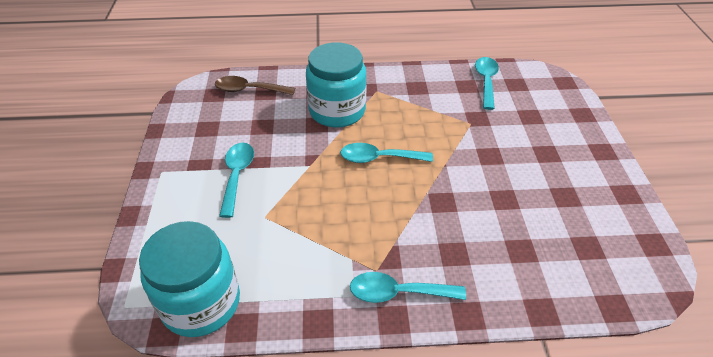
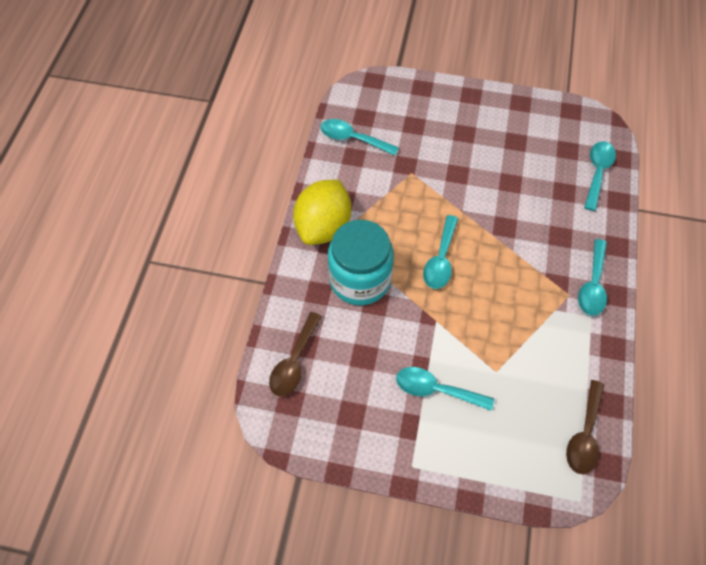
camera: 75 degrees left, 15 degrees up
turquoise jar [139,221,240,337] -> brown spoon [566,380,604,474]
none -> yellow lemon [293,180,351,245]
none -> turquoise spoon [584,141,616,211]

